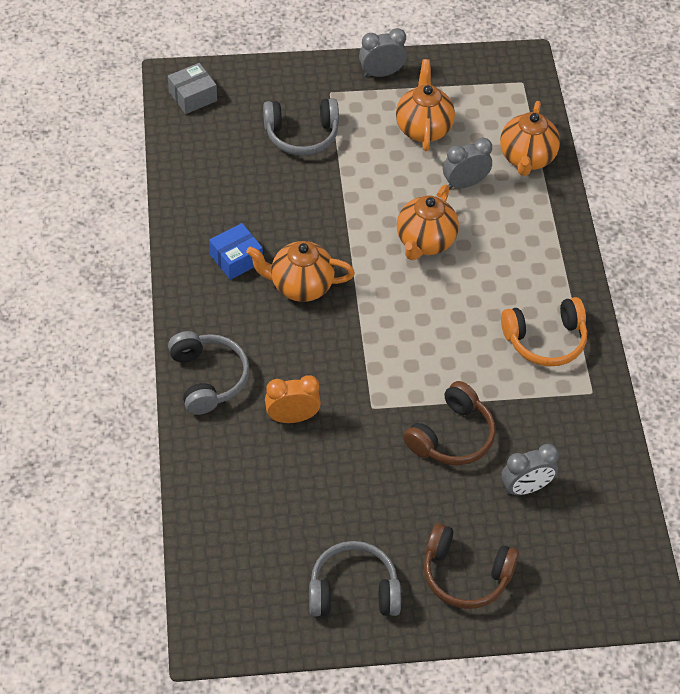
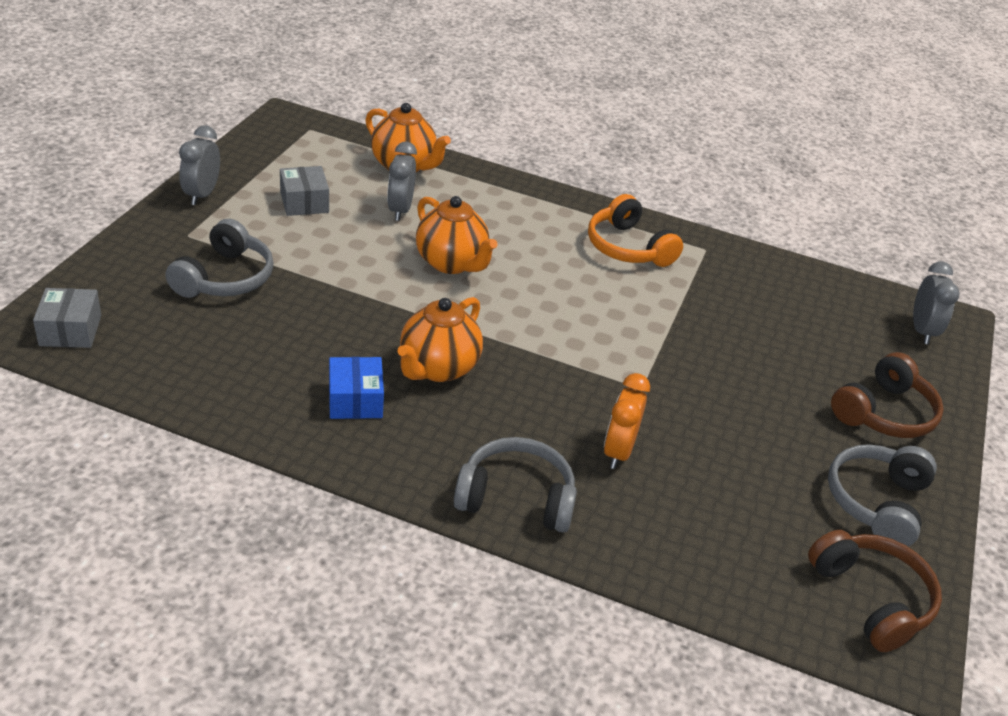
camera: 65 degrees left, 15 degrees down
orange teapot [396,59,455,151] -> grey box [280,166,329,216]
brown headphones [403,381,495,465] -> brown headphones moved to [808,530,942,652]
orange headphones [501,297,587,367] -> orange headphones turned 135 degrees clockwise [588,194,683,267]
grey clock [501,444,559,495] -> grey clock moved to [913,261,960,344]

